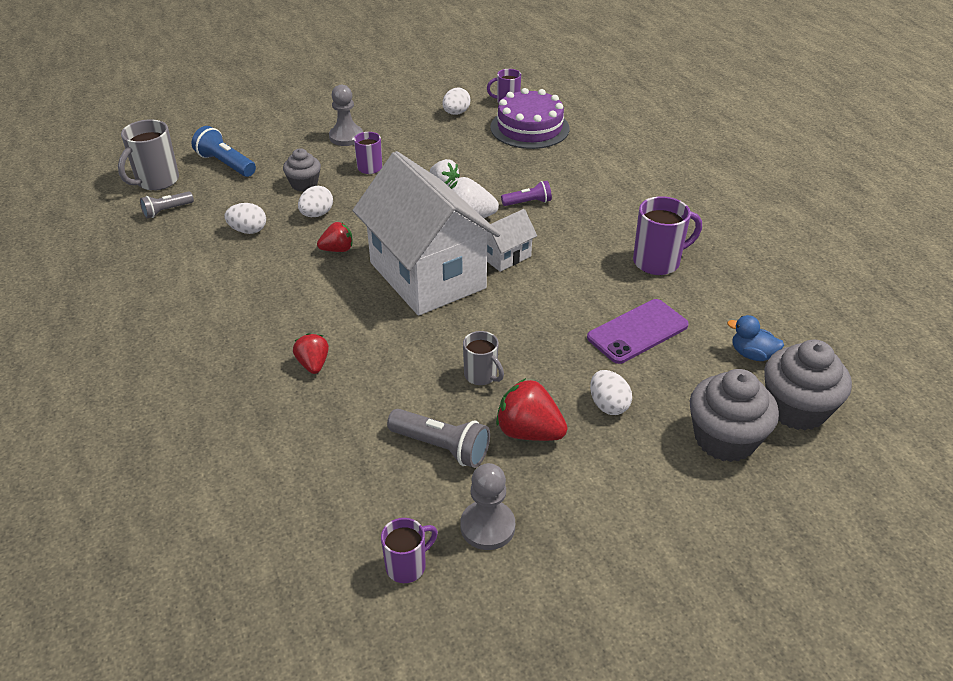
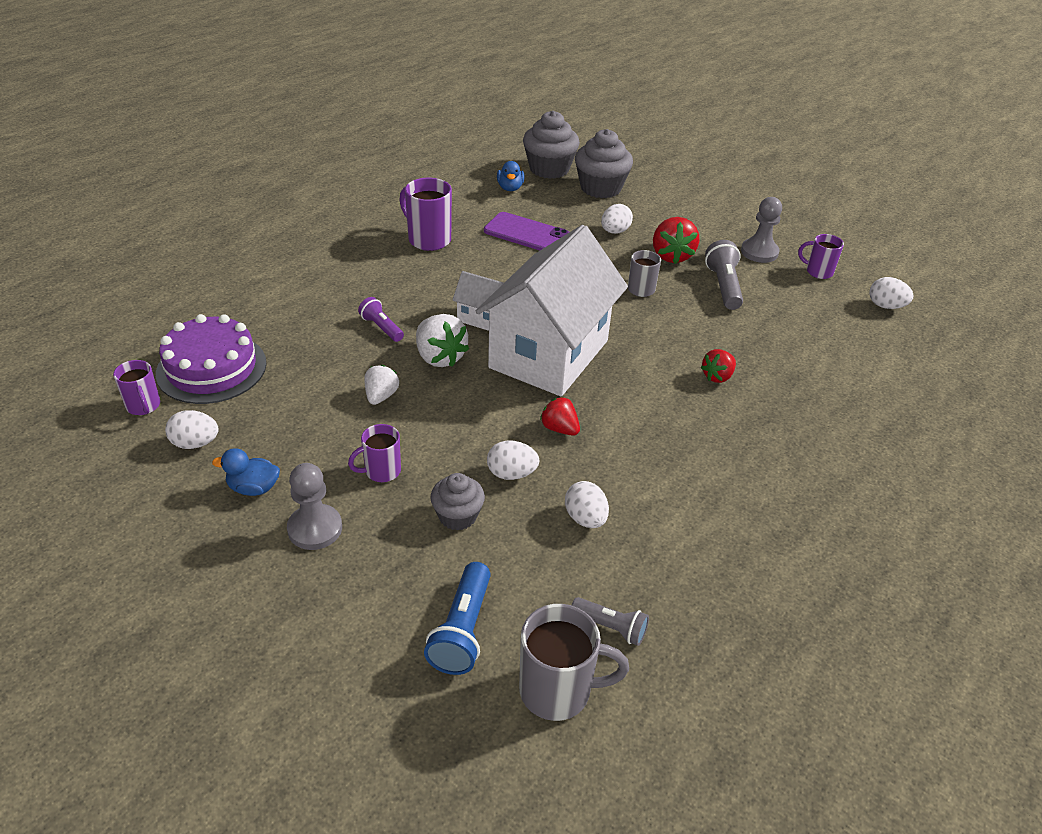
camera: 120 degrees left, 0 degrees up
none -> blue duck [212,448,280,496]
none -> white egg [869,277,914,309]

